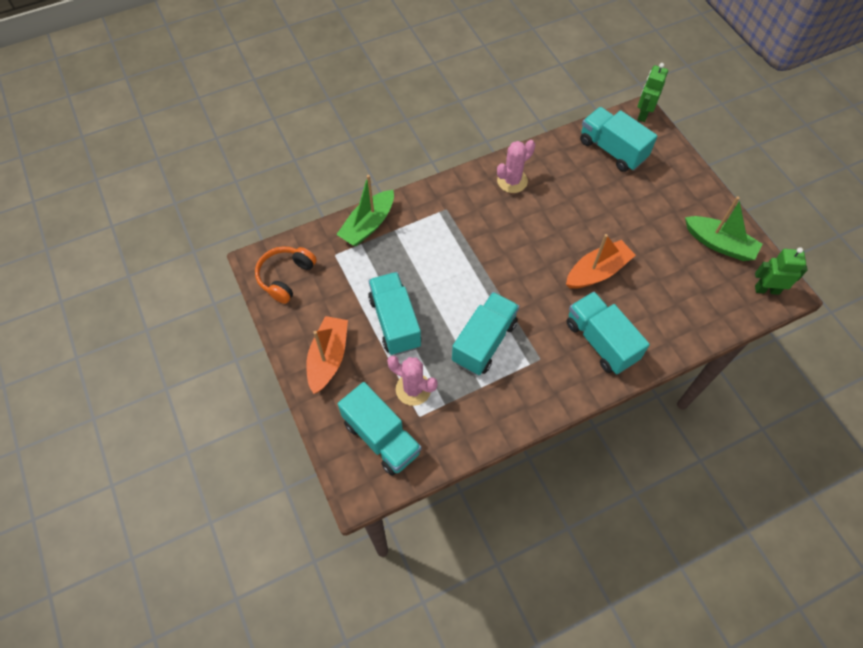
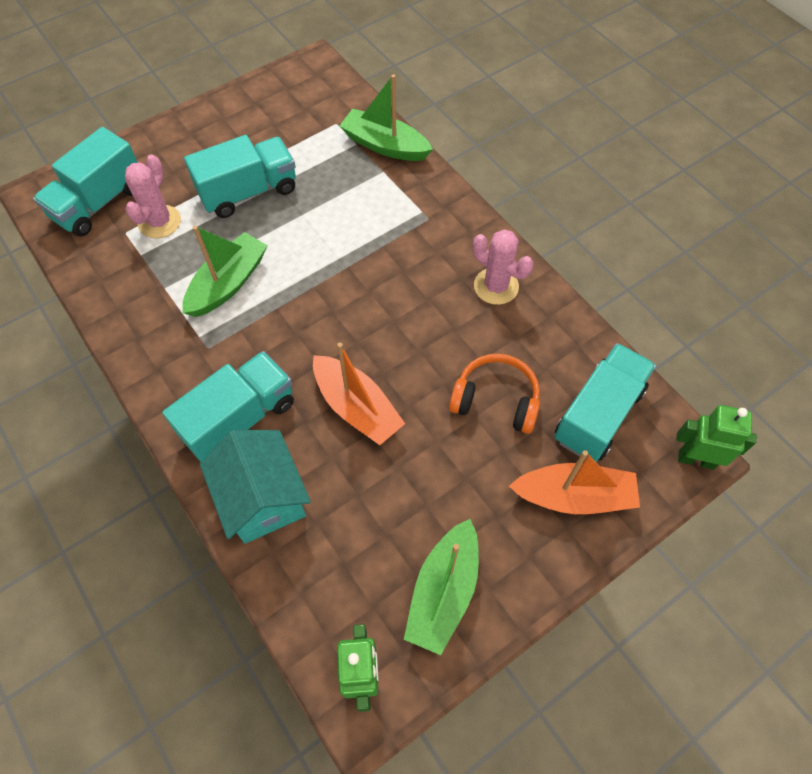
camera: 80 degrees right, 0 degrees up
orange headphones [255,246,317,304] -> orange headphones moved to [449,354,540,434]
orange boat [306,316,348,394] -> orange boat moved to [509,450,640,514]
turquoise truck [452,292,519,375] -> green boat [183,226,268,317]
none -> turquoise house [200,430,311,544]

